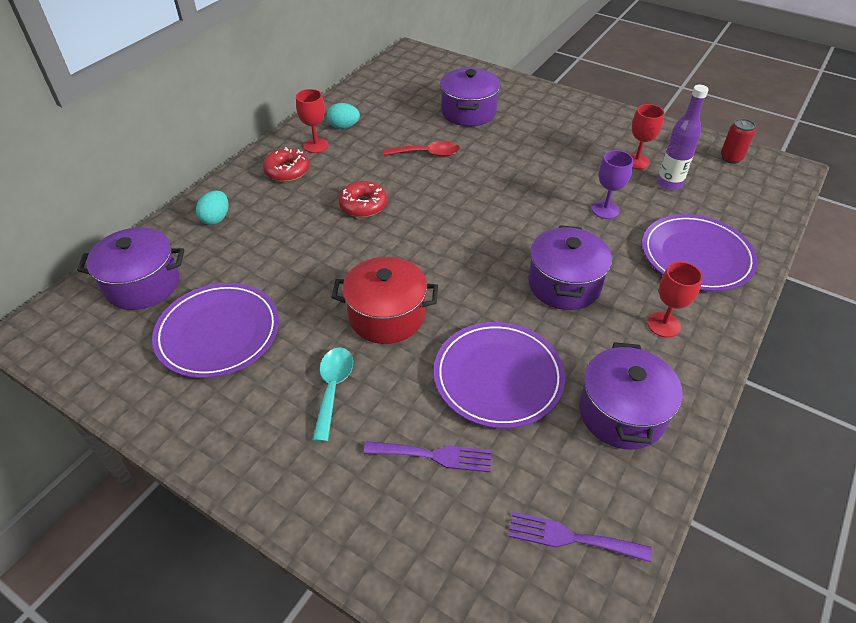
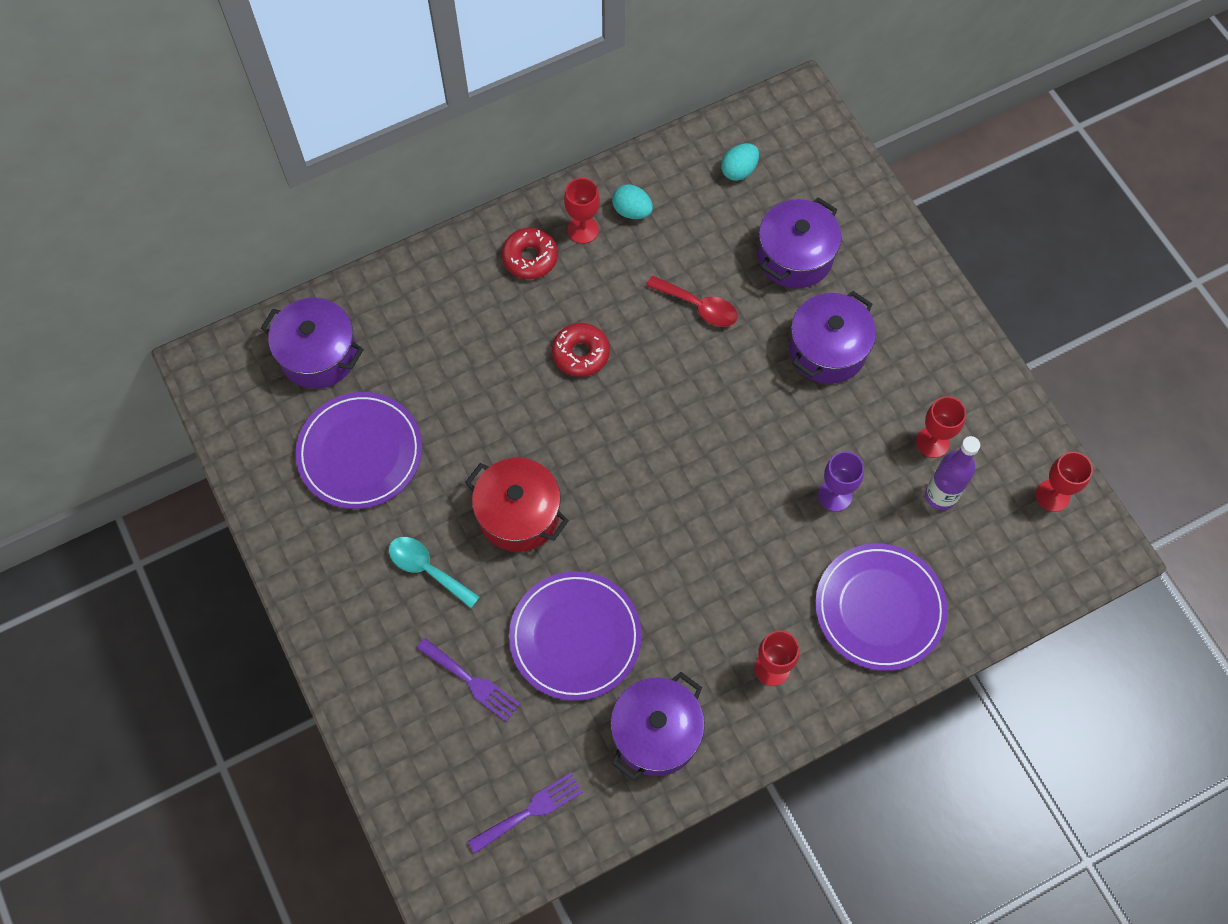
camera: 30 degrees right, 20 degrees up
turquoise egg [196,191,229,225] -> turquoise egg moved to [721,143,759,181]
turquoise spoon [312,347,353,442] -> turquoise spoon turned 90 degrees counterclockwise [389,537,480,608]
purple fork [509,512,652,562] -> purple fork turned 105 degrees clockwise [468,773,583,854]
purple pot [528,225,612,310] -> purple pot moved to [789,291,876,384]
red can [721,118,756,164] -> red goblet [1036,452,1093,512]

